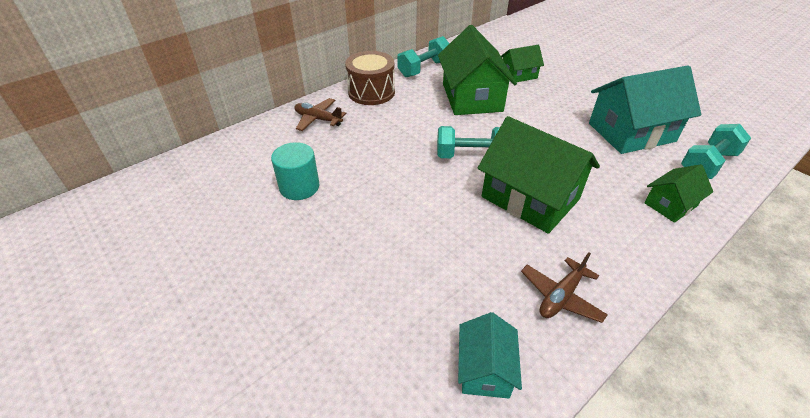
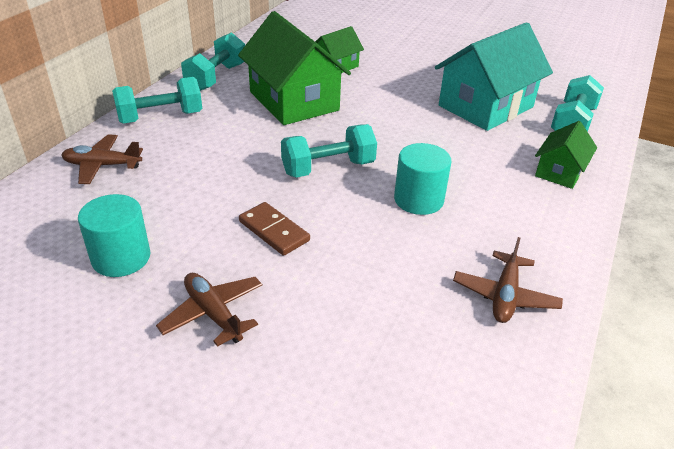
camera: 25 degrees left, 5 degrees down
brown drum [345,51,395,105] -> turquoise dumbbell [112,77,202,124]
turquoise house [458,312,522,399] -> none
green house [478,116,600,234] -> turquoise cylinder [394,143,451,215]
none -> brown plane [156,273,262,347]
none -> brown domino [239,202,310,256]

